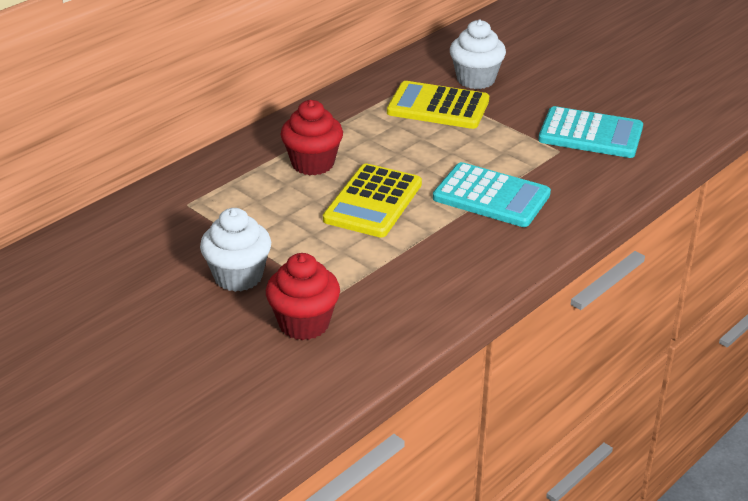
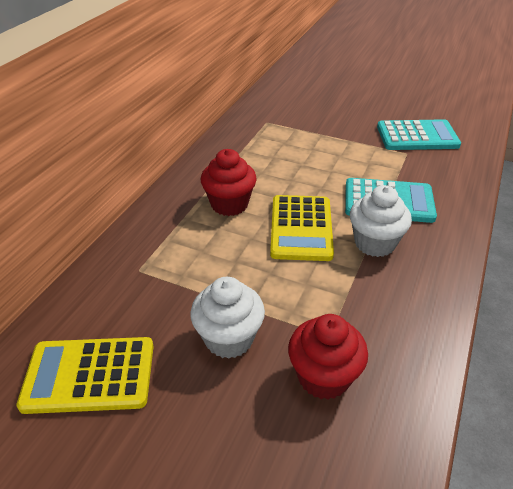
camera: 20 degrees left, 5 degrees up
yellow calculator [387,81,489,129] -> yellow calculator moved to [16,337,154,414]
white cupcake [450,20,506,89] -> white cupcake moved to [350,185,412,257]

